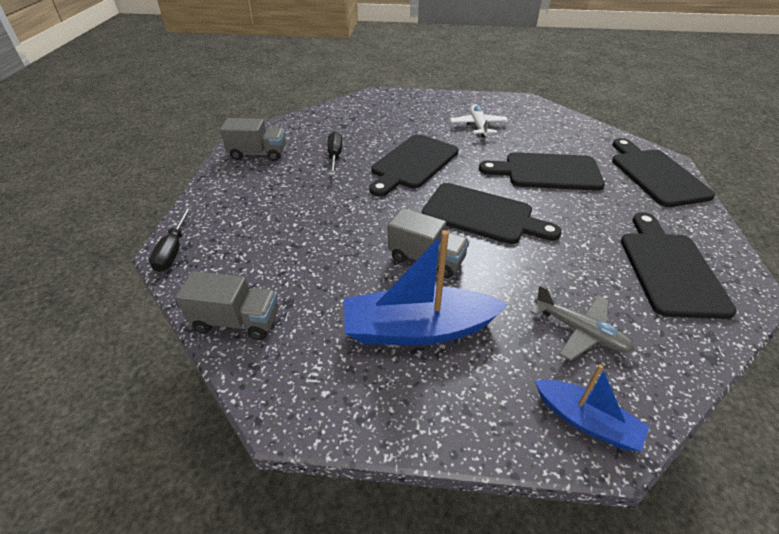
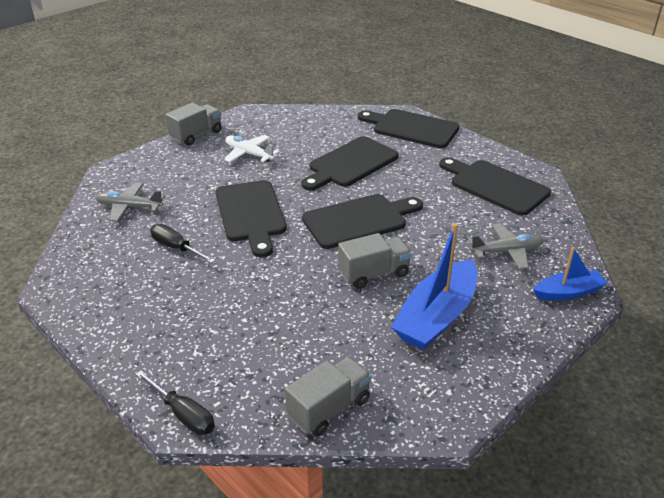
camera: 50 degrees left, 5 degrees down
grey truck [220,118,286,161] -> grey truck moved to [165,103,222,146]
none -> grey plane [95,183,165,222]

